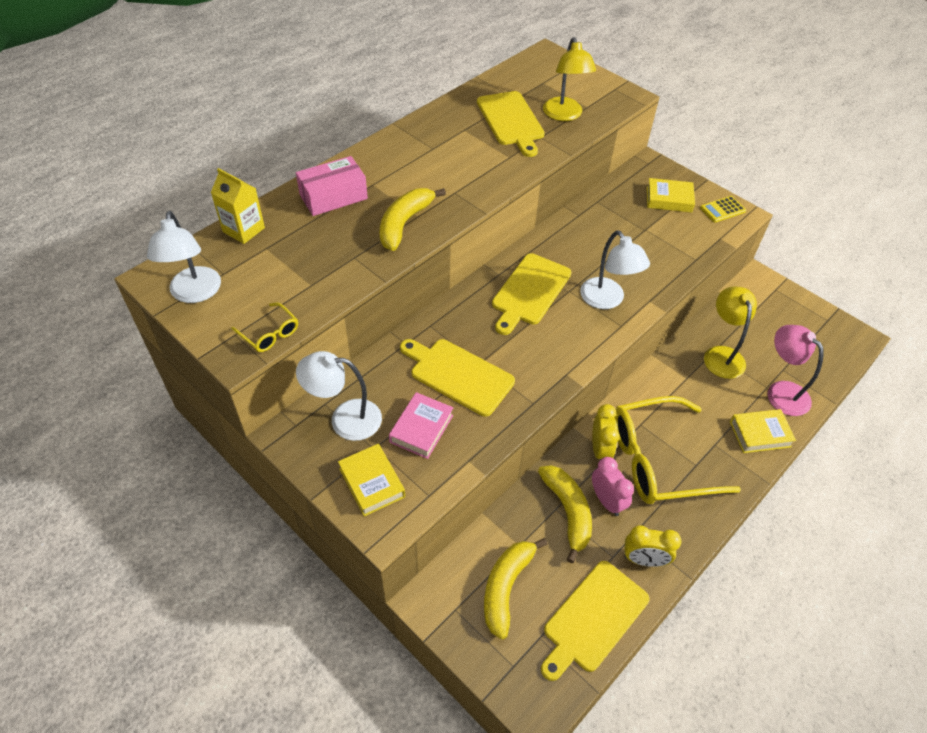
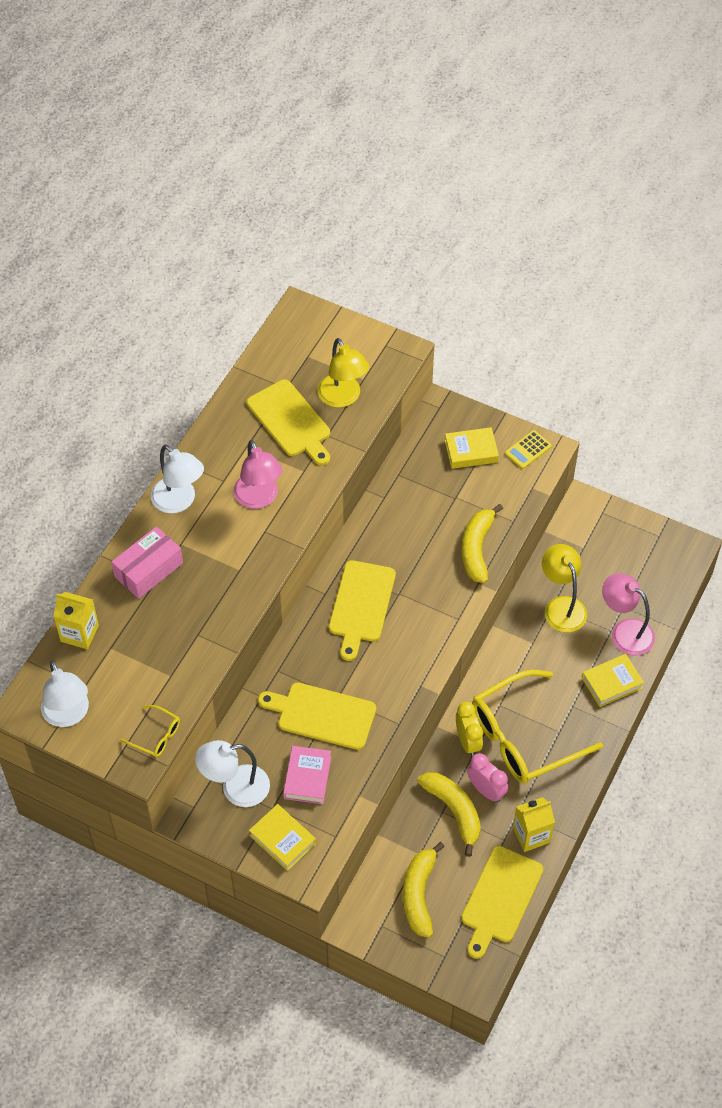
camera: 15 degrees left, 5 degrees up
yellow banana [380,188,446,251] -> yellow banana moved to [461,504,503,583]
white lamp [580,230,650,309] -> white lamp moved to [151,444,204,513]
yellow clock [624,525,681,567] -> yellow carton [513,797,555,852]
none -> pink lamp [233,440,283,509]

